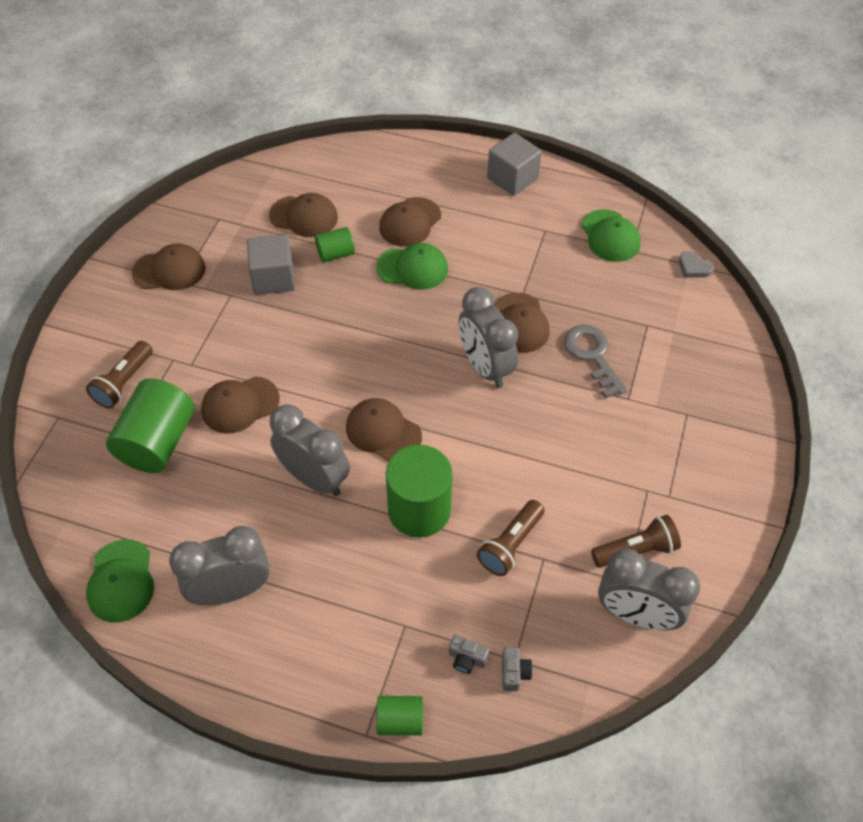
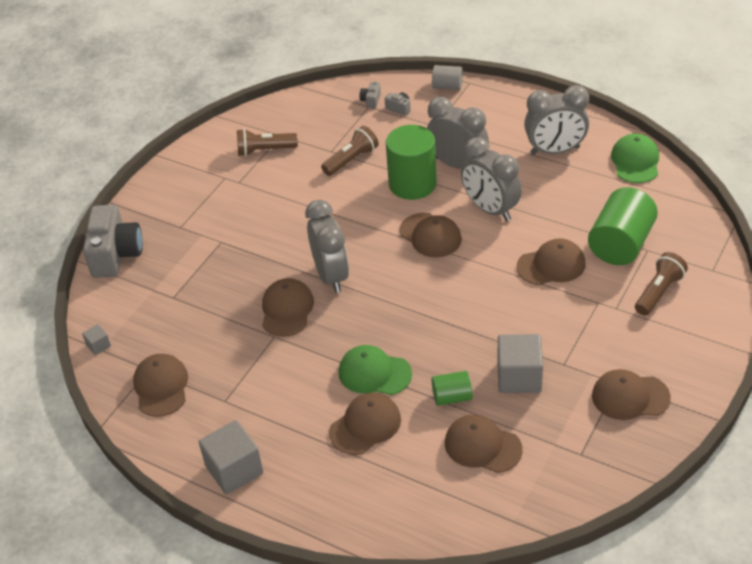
camera: 165 degrees left, 10 degrees down
green cylinder [376,696,423,736] -> grey cylinder [432,65,463,90]
grey key [564,325,627,398] -> none
green cap [581,209,641,262] -> brown cap [133,354,188,417]
grey clock [598,549,700,630] -> grey clock moved to [427,97,489,169]
grey heart [679,251,713,278] -> grey cube [82,324,111,355]
none -> grey camera [83,205,143,278]

